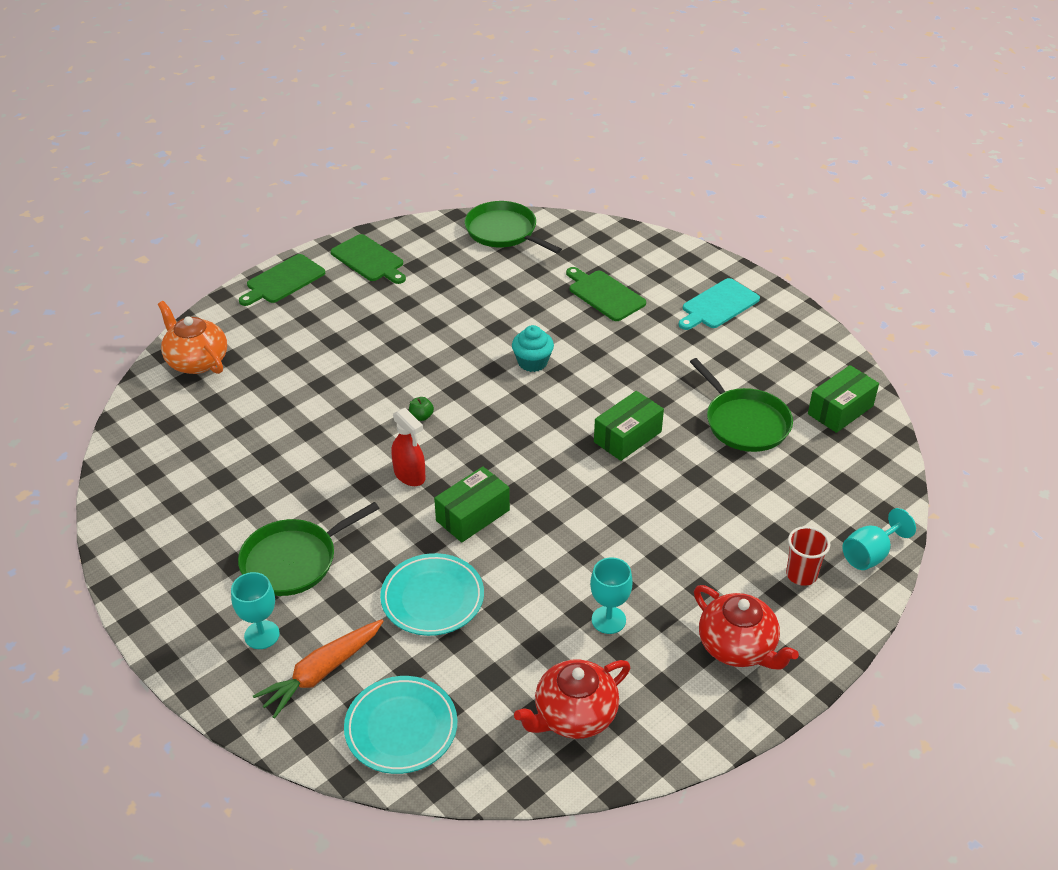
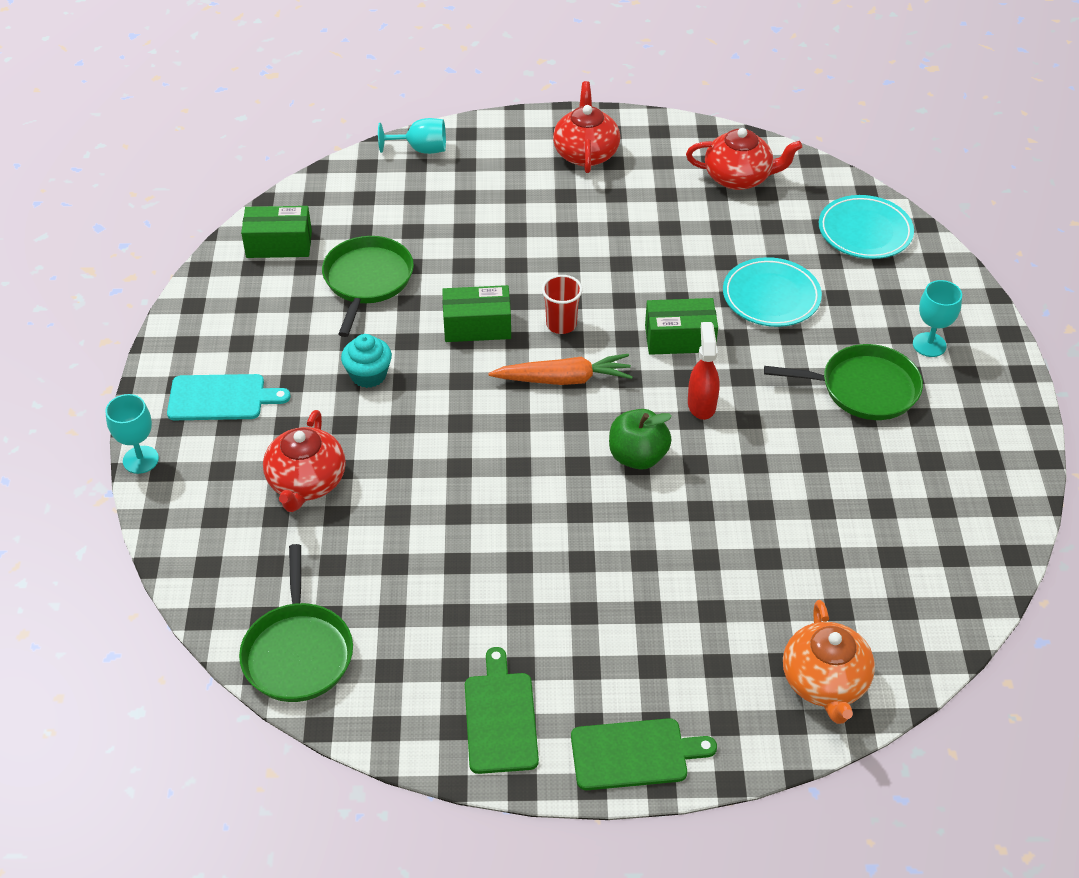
camera: 140 degrees left, 5 degrees up
orange carrot [253,619,384,718] -> orange carrot moved to [488,354,633,385]
green apple [409,397,434,421] -> green apple [609,409,672,469], size x2.09
turquoise cupcake [512,325,554,372] -> turquoise cupcake moved to [341,334,392,388]
green cutting board [566,267,646,321] -> red teapot [263,410,346,512]
turquoise goblet [590,557,633,634] -> turquoise goblet moved to [105,394,159,474]
red cup [786,526,830,586] -> red cup moved to [542,275,583,334]

